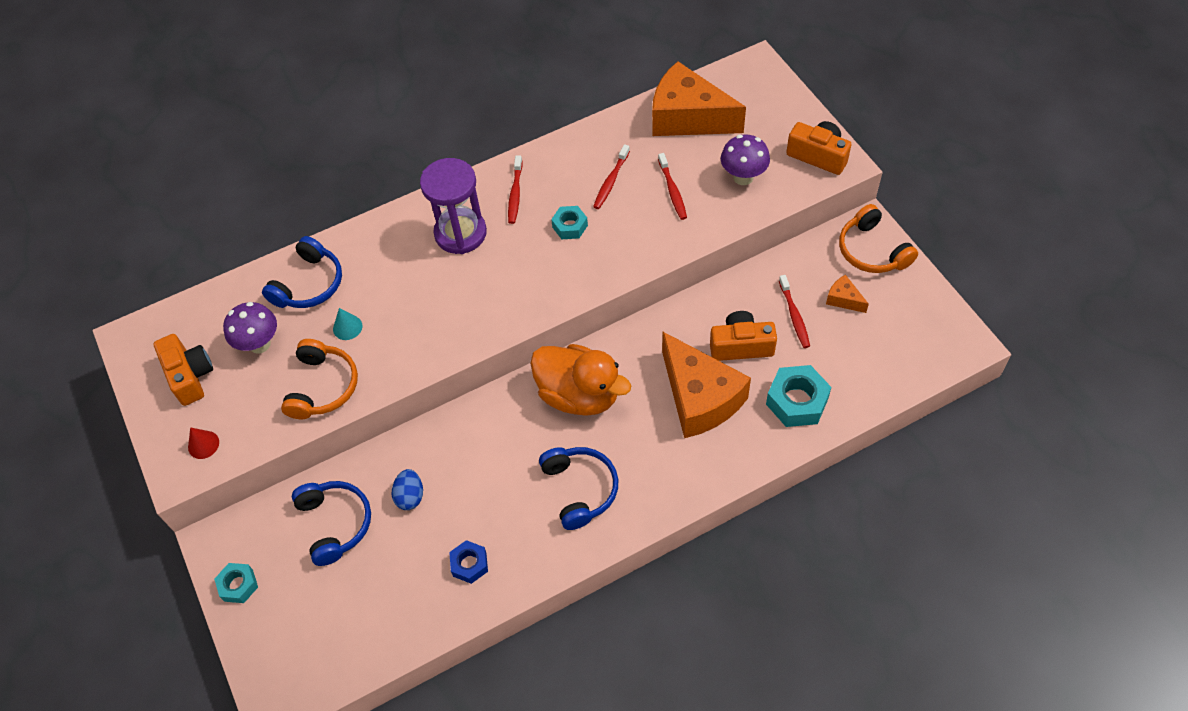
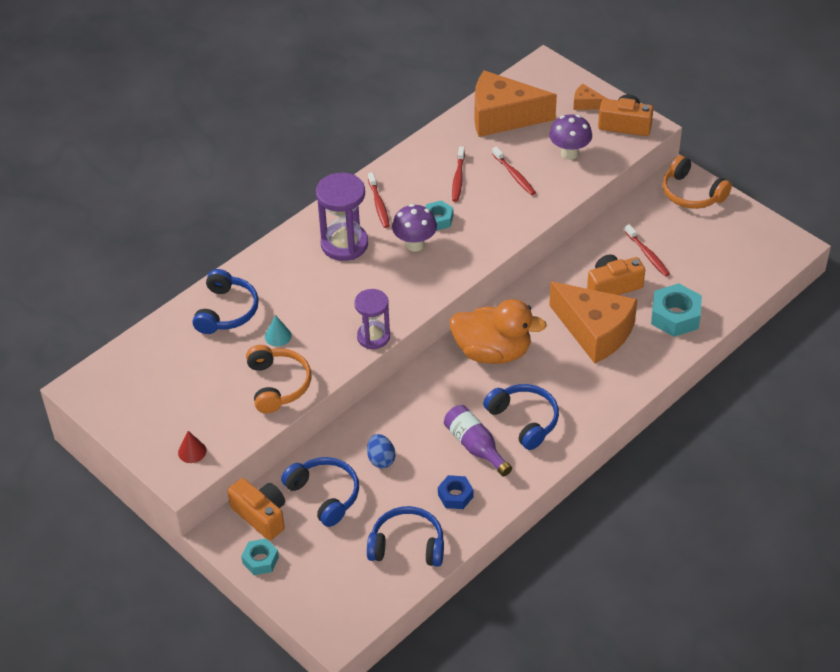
camera: 20 degrees left, 10 degrees down
orange camera [154,334,213,406] -> orange camera moved to [227,478,285,540]
purple mushroom [223,302,277,354] -> purple mushroom moved to [392,204,437,251]
orange cheese [826,275,869,313] -> orange cheese moved to [573,84,607,110]
none -> purple hourglass [354,289,390,349]
none -> blue headphones [367,506,444,567]
none -> purple bottle [444,405,512,477]

